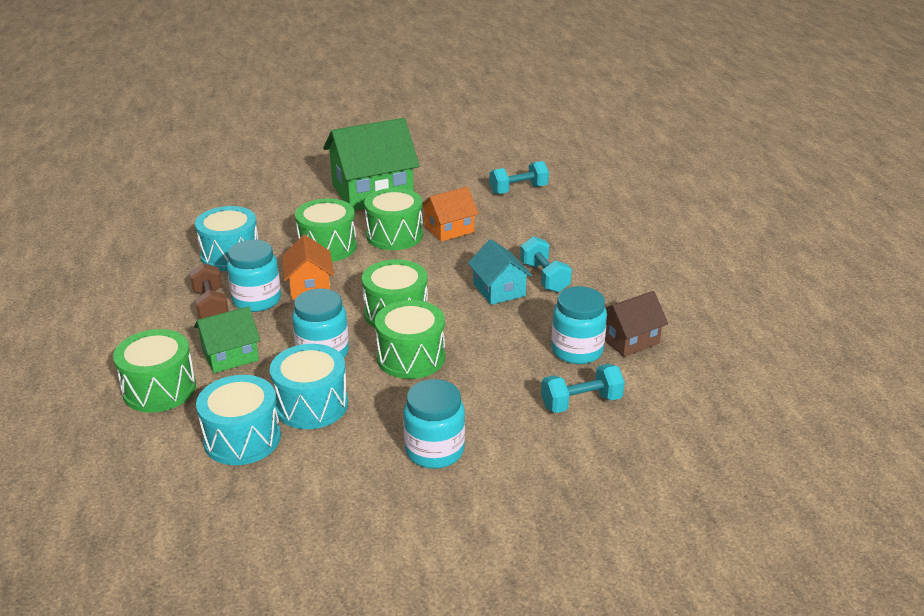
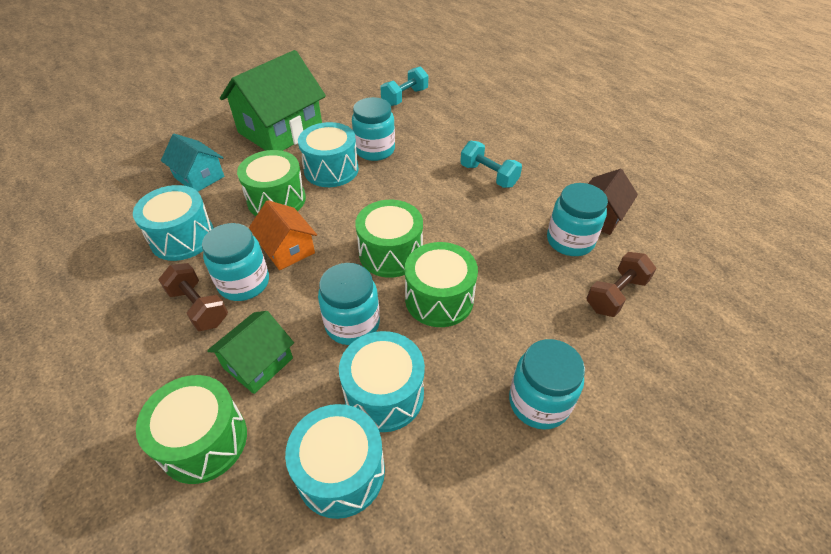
camera: 25 degrees left, 15 degrees up
green drum [364,188,423,250] -> turquoise drum [298,122,359,187]
orange house [422,187,479,242] -> turquoise jar [352,97,395,161]
turquoise house [468,239,532,305] -> turquoise house moved to [161,134,224,191]
turquoise dumbbell [541,364,625,413] -> brown dumbbell [586,252,657,317]

